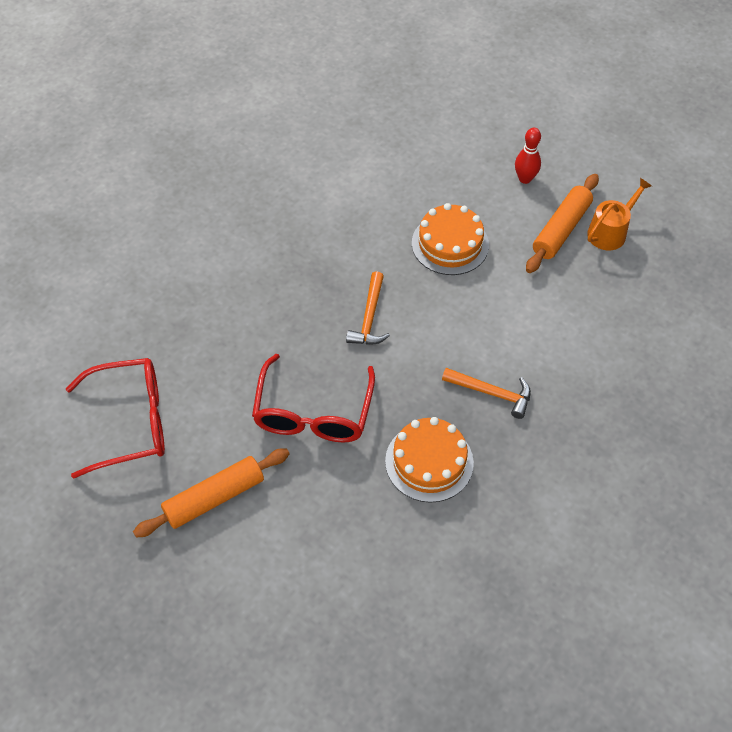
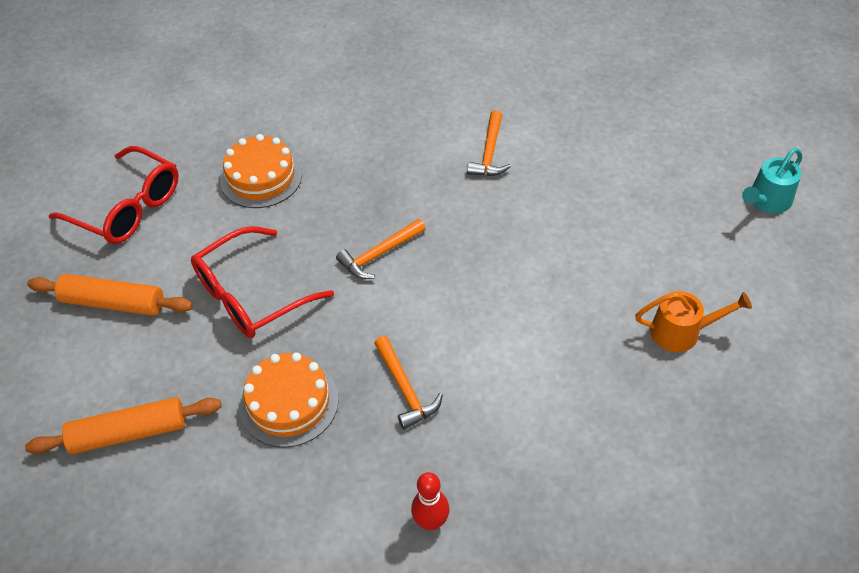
camera: 45 degrees right, 5 degrees down
orange cake [412,203,489,275] -> orange cake moved to [220,134,302,208]
red bowling pin [515,128,541,184] -> red bowling pin moved to [411,472,450,530]
orange rolling pin [526,174,599,273] -> orange rolling pin moved to [25,397,222,454]
none -> orange hammer [467,111,511,176]
none -> turquoise watering can [742,148,802,213]

